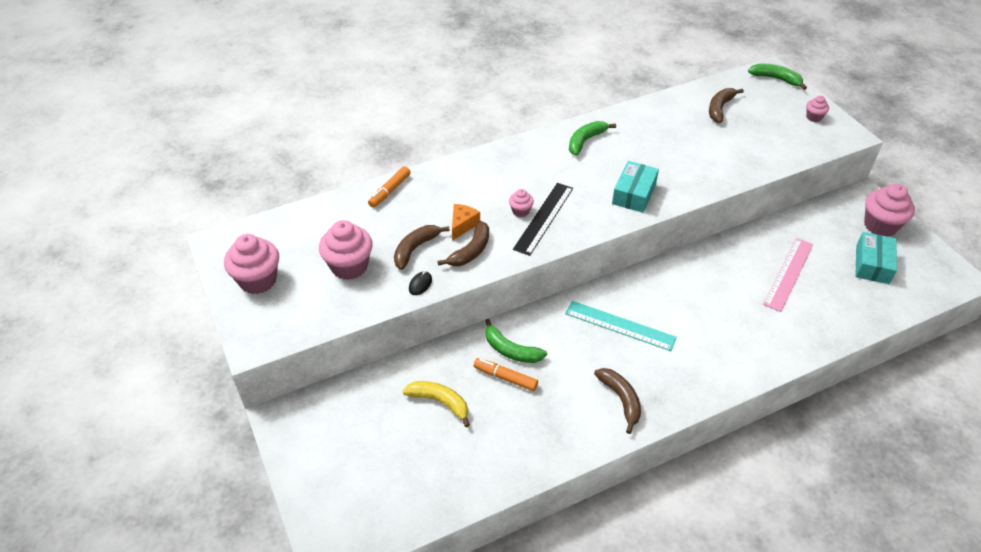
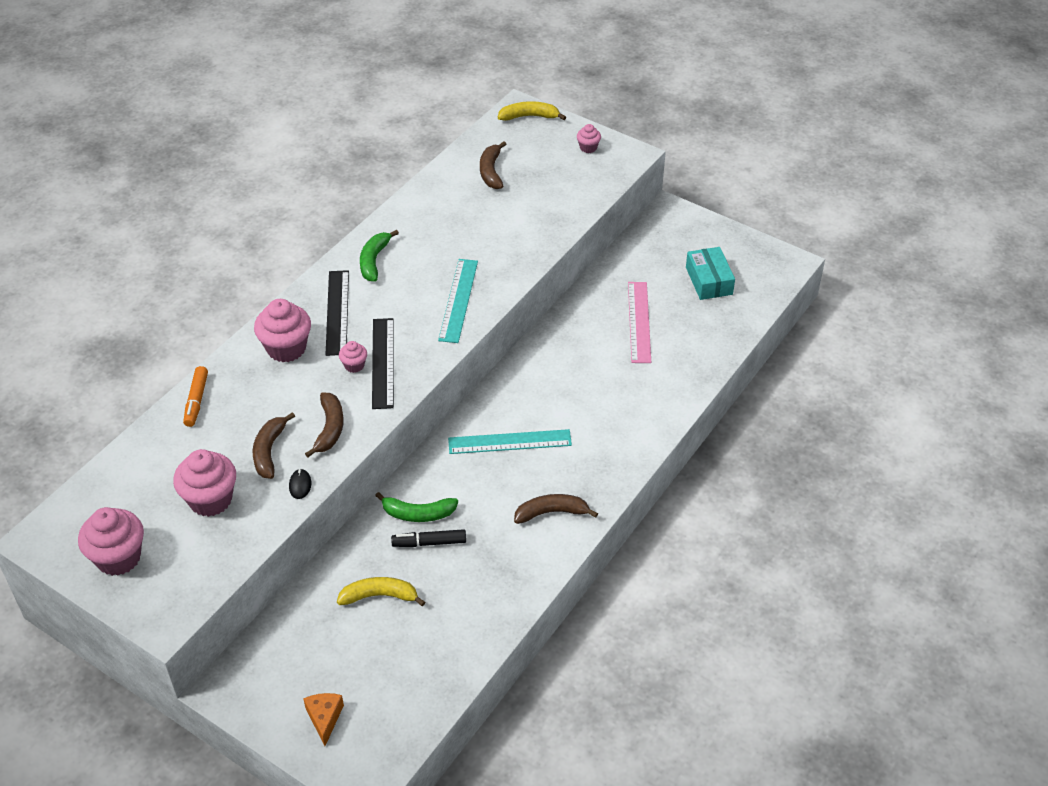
camera: 30 degrees left, 0 degrees up
orange cheese [452,204,480,241] -> orange cheese moved to [303,693,344,746]
orange marker [474,358,538,391] -> black marker [391,529,466,547]
brown banana [594,368,641,434] -> brown banana turned 45 degrees counterclockwise [514,494,598,524]
turquoise box [612,161,659,213] -> turquoise ruler [438,259,478,343]
green banana [748,64,807,90] -> yellow banana [498,101,566,121]
pink cupcake [864,184,915,237] -> pink cupcake moved to [254,299,311,362]
none -> black ruler [325,270,349,356]

